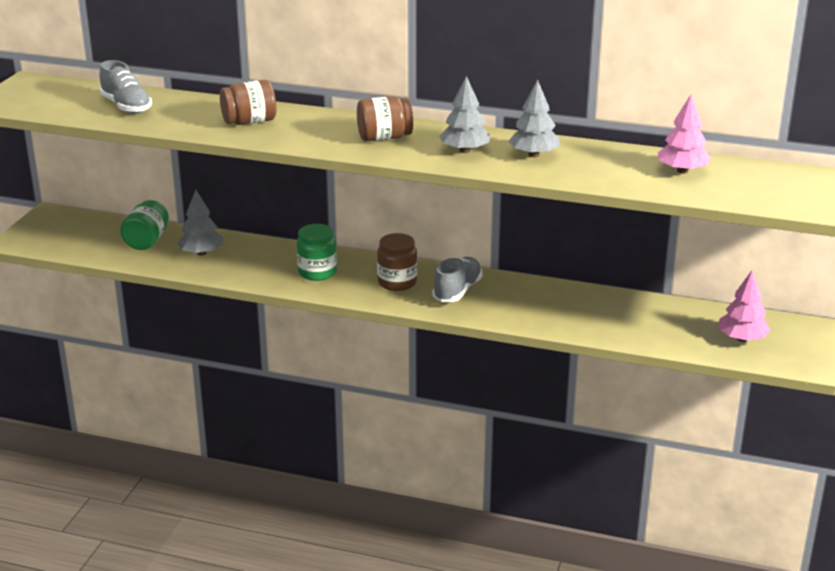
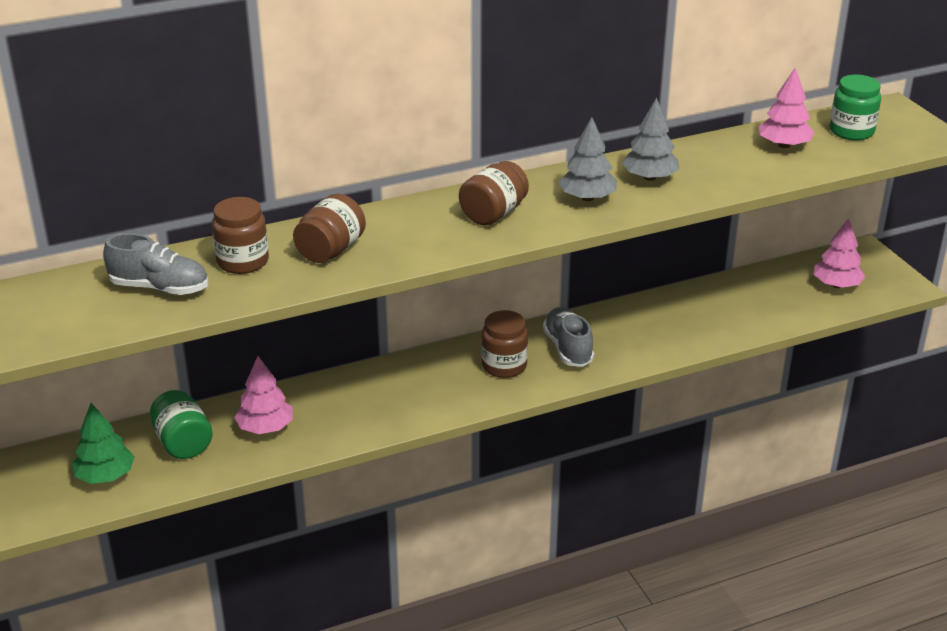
camera: 40 degrees left, 5 degrees up
grey tree [177,190,223,256] -> pink tree [234,356,293,434]
green jar [296,224,337,281] -> green jar moved to [830,75,881,140]
none -> green tree [72,403,135,484]
none -> brown jar [212,197,269,274]

